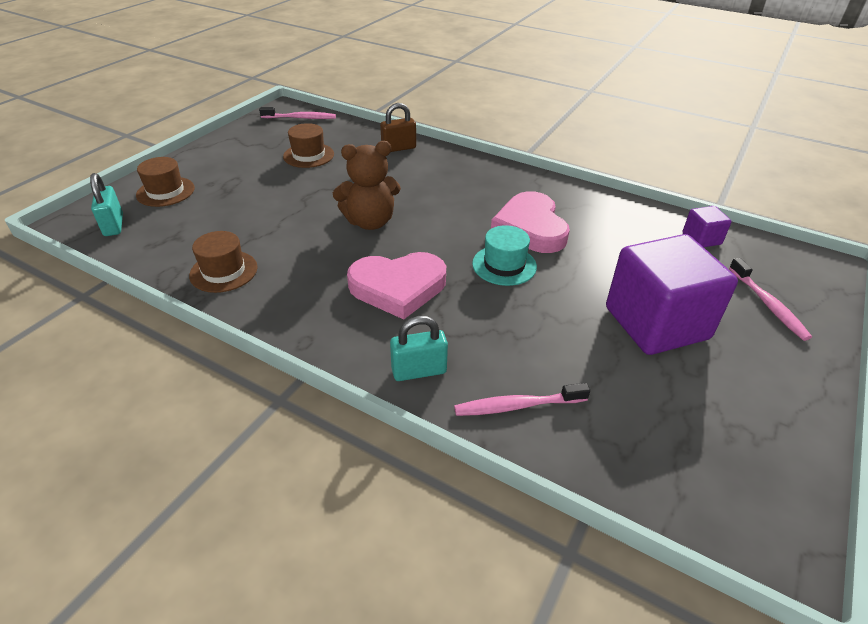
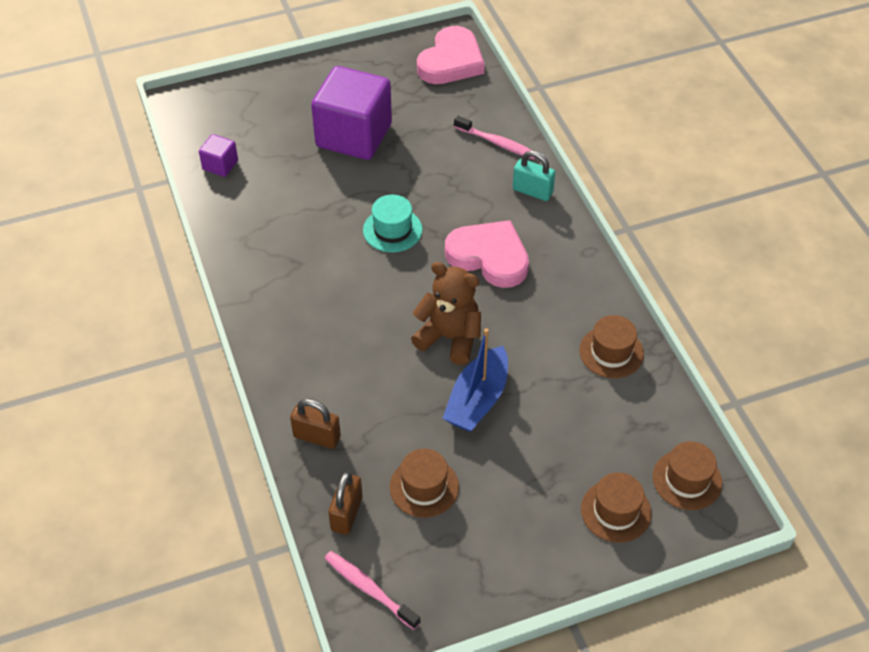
camera: 140 degrees left, 10 degrees up
turquoise padlock [90,173,123,236] -> brown hat [653,441,722,510]
pink heart [491,191,570,253] -> pink heart moved to [417,26,485,84]
pink toothbrush [729,258,812,341] -> none
none -> brown padlock [328,471,363,535]
none -> blue boat [442,328,508,432]

